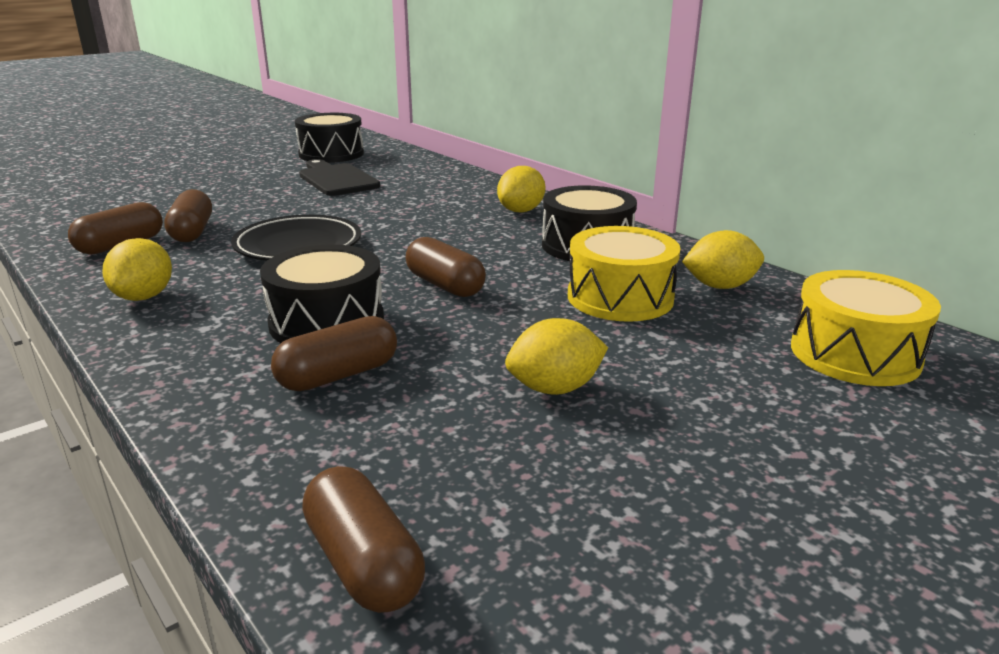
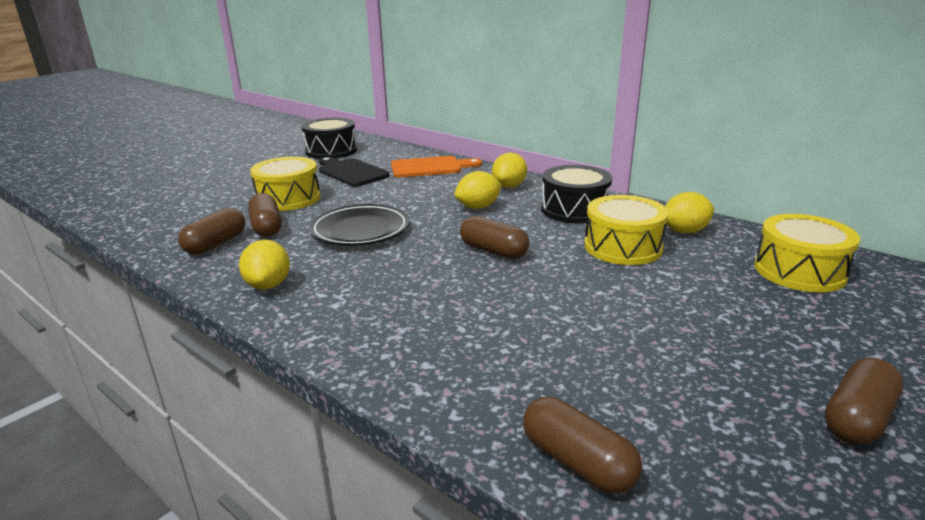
camera: 10 degrees left, 0 degrees up
black drum [260,244,384,343] -> none
brown capsule [271,316,397,391] -> brown capsule moved to [825,358,903,445]
yellow lemon [505,318,608,395] -> yellow lemon moved to [454,171,502,209]
none -> yellow drum [250,157,321,211]
none -> orange cutting board [391,156,482,177]

